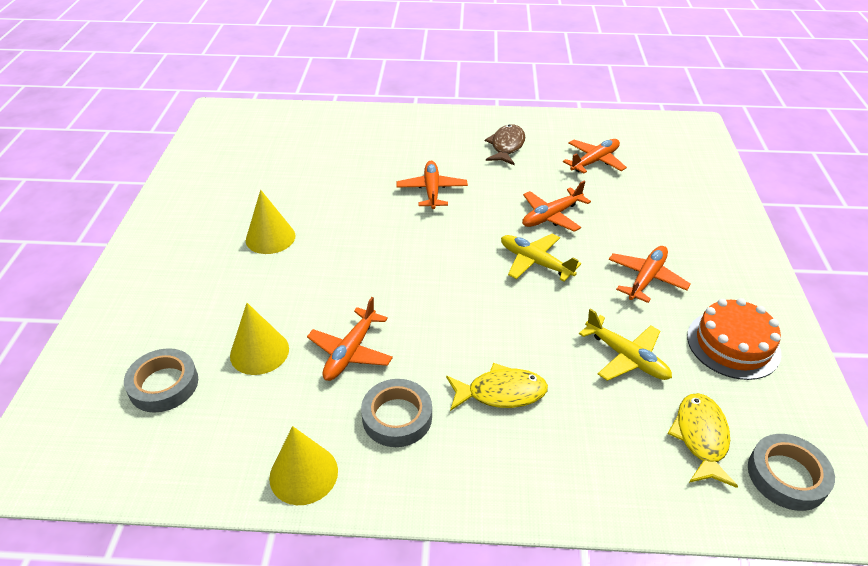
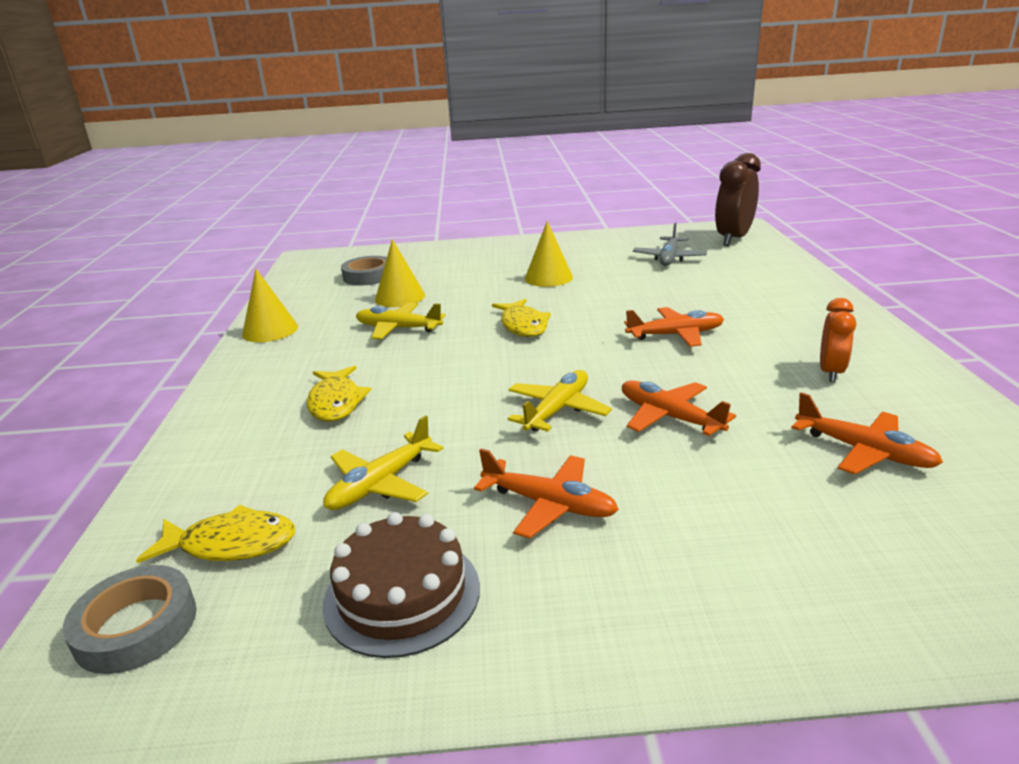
camera: 85 degrees right, 15 degrees down
orange plane [307,297,393,381] -> yellow plane [356,303,446,339]
grey tape [361,379,432,447] -> none
brown fish [485,125,525,165] -> orange clock [820,298,856,382]
orange cake [687,298,781,380] -> brown cake [323,512,480,658]
none -> yellow fish [492,299,551,337]
none -> grey plane [633,223,707,266]
none -> brown clock [715,153,761,246]

